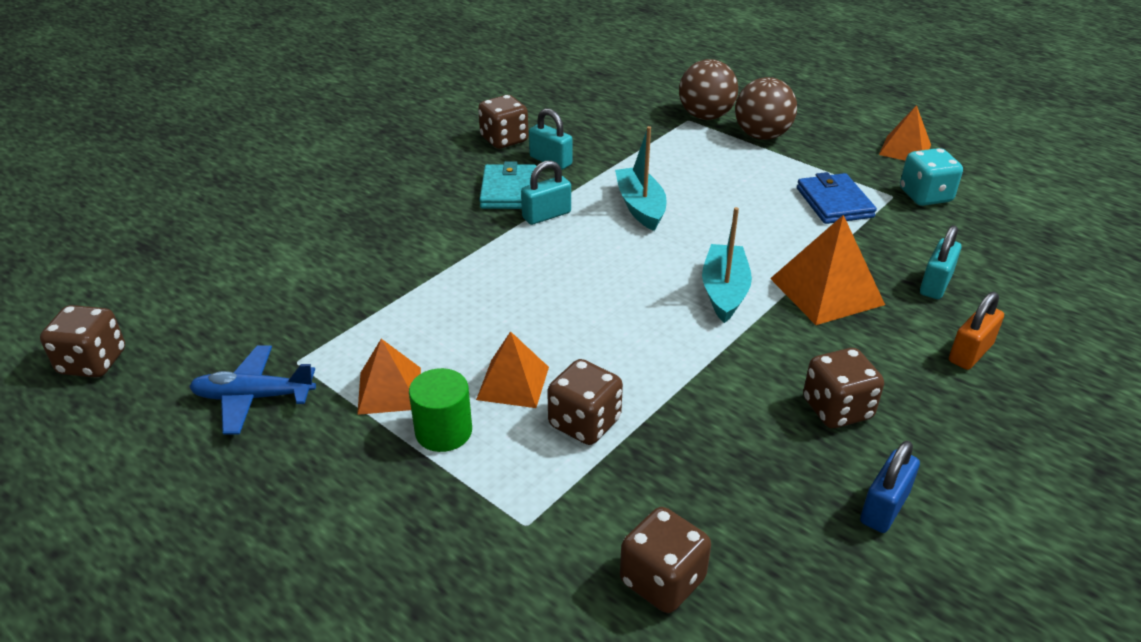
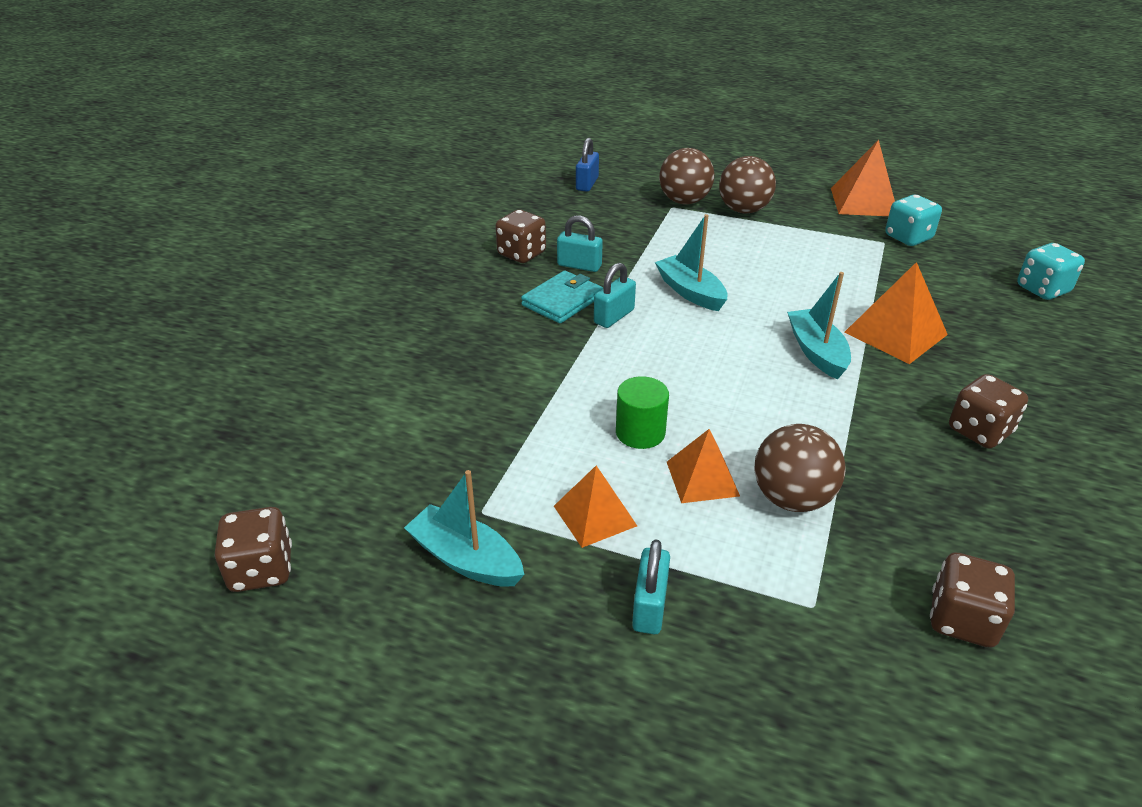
camera: 20 degrees left, 0 degrees up
blue plane [189,346,316,434] -> turquoise boat [404,470,525,587]
green cylinder [409,368,472,452] -> green cylinder moved to [616,376,669,449]
turquoise wallet [479,161,536,209] -> turquoise wallet turned 60 degrees clockwise [521,270,603,323]
brown dice [547,359,623,445] -> brown ball [754,424,845,512]
blue wallet [797,172,877,224] -> none
blue padlock [860,441,920,533] -> blue padlock moved to [576,138,599,192]
orange pyramid [879,105,931,160] -> orange pyramid [831,140,895,216], size x1.51
turquoise padlock [920,225,961,299] -> turquoise padlock moved to [632,540,670,634]
orange padlock [949,292,1004,370] -> none
none -> turquoise dice [1017,243,1085,300]

